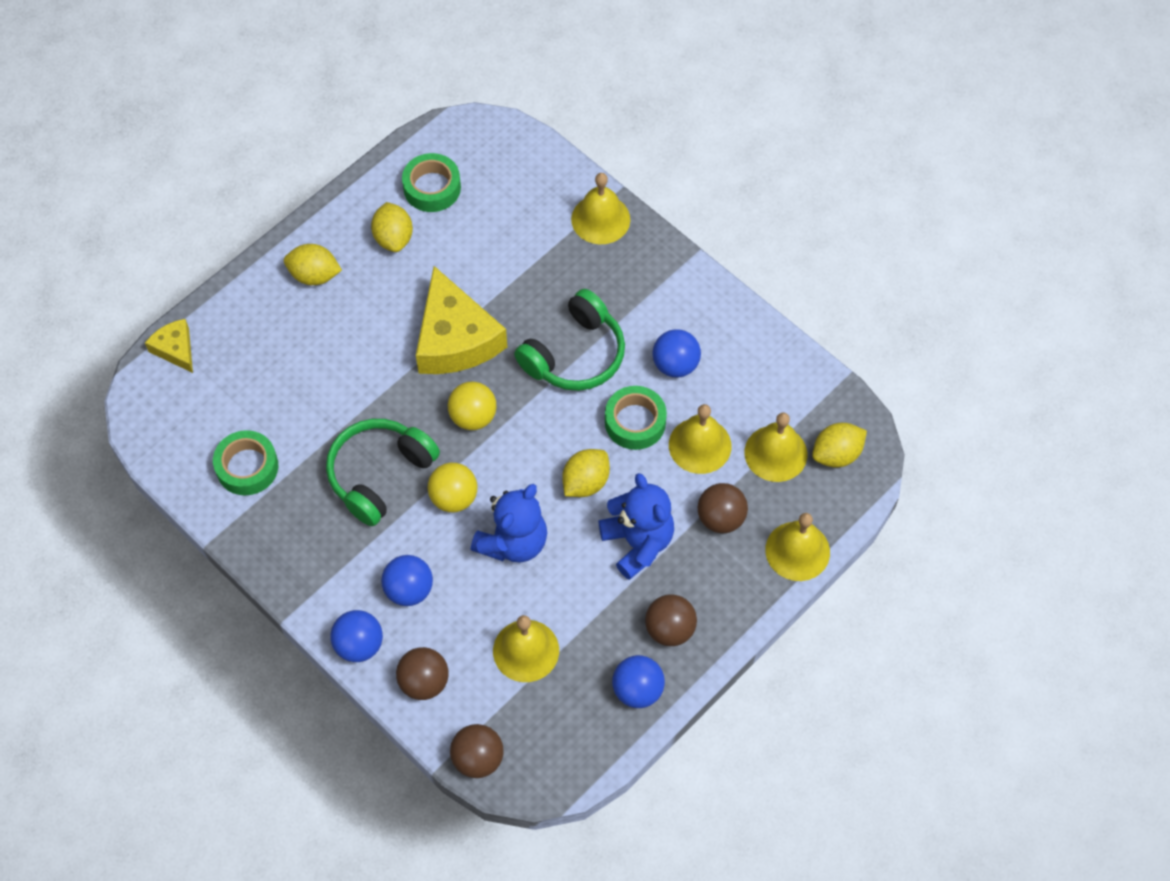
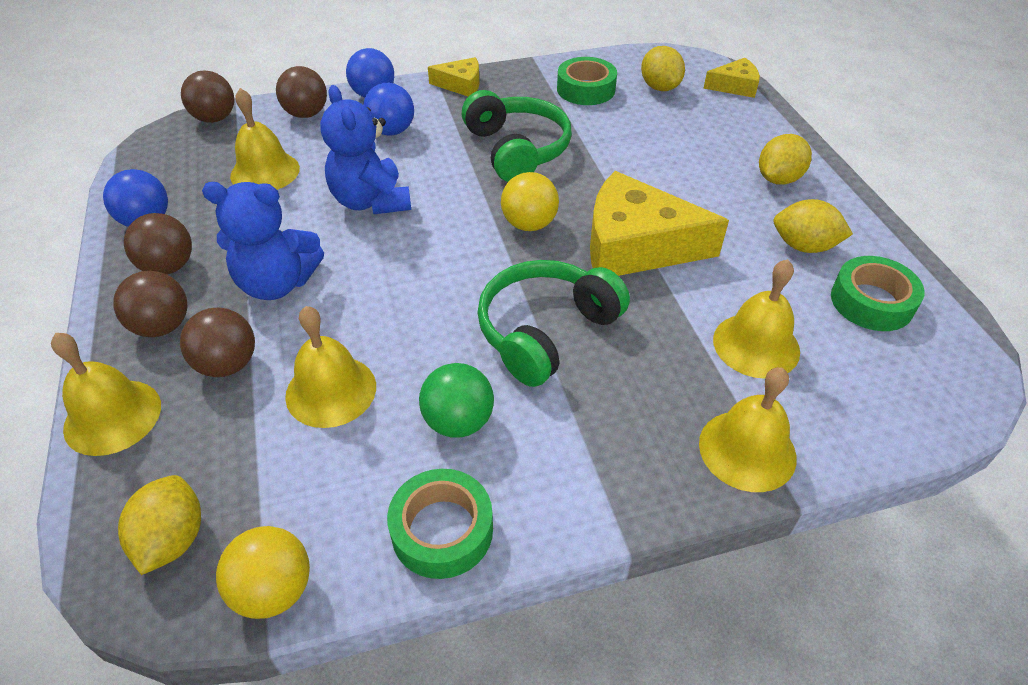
camera: 120 degrees right, 15 degrees down
yellow ball [428,463,477,512] -> yellow ball moved to [216,526,310,619]
green headphones [514,289,625,391] -> green headphones turned 60 degrees clockwise [477,260,630,387]
yellow lemon [562,449,610,497] -> yellow lemon moved to [641,46,685,91]
green tape [605,386,667,450] -> green tape moved to [387,469,493,579]
blue ball [653,329,701,378] -> green ball [419,363,494,438]
yellow bell [744,412,807,482] -> yellow bell moved to [713,259,800,379]
none -> brown ball [113,271,187,337]
none -> yellow cheese [428,57,480,97]

